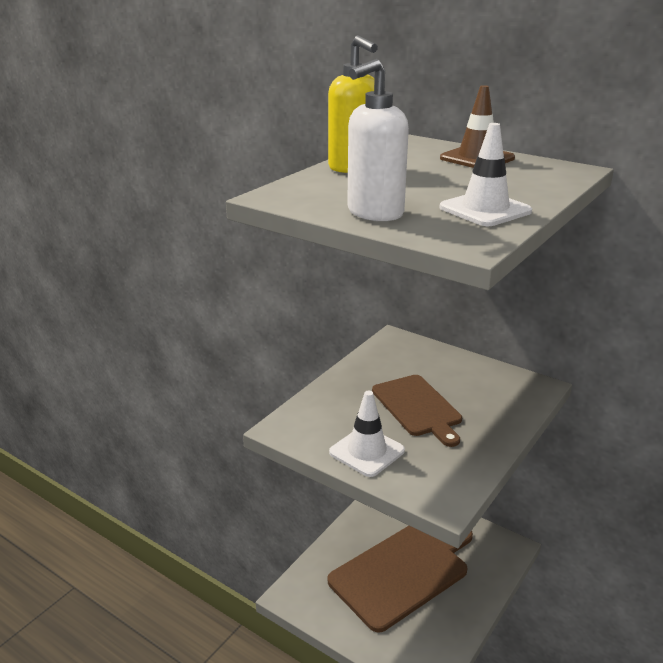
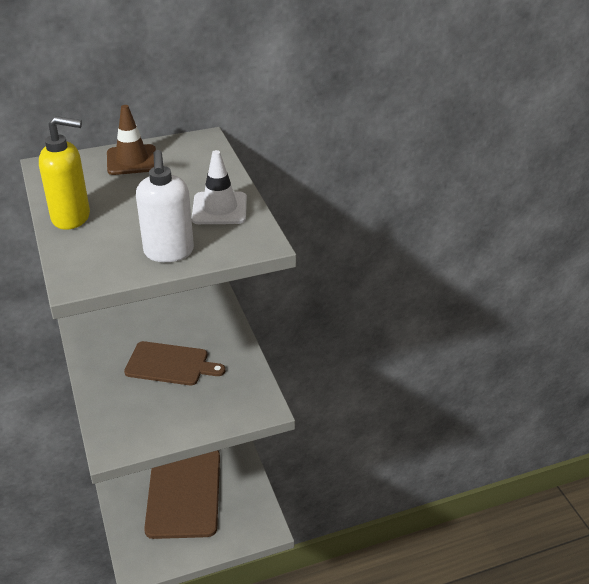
camera: 55 degrees left, 10 degrees up
white traffic cone [329,391,405,477] -> none

